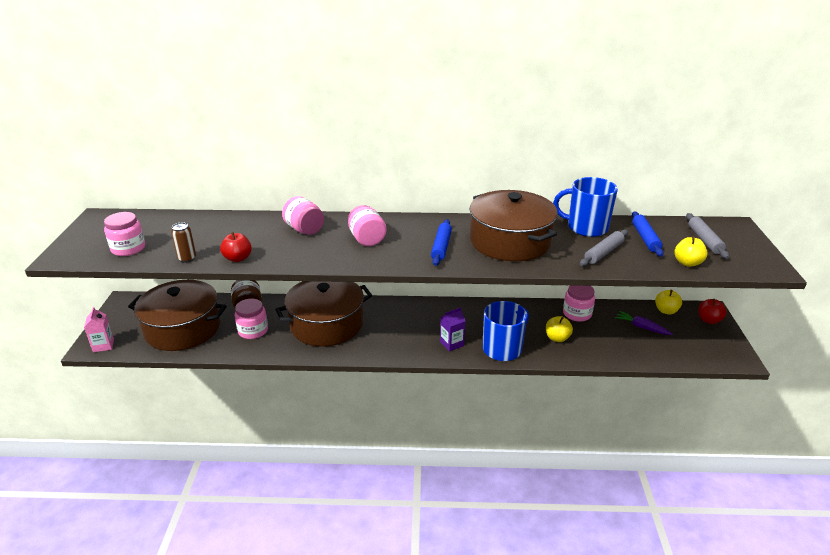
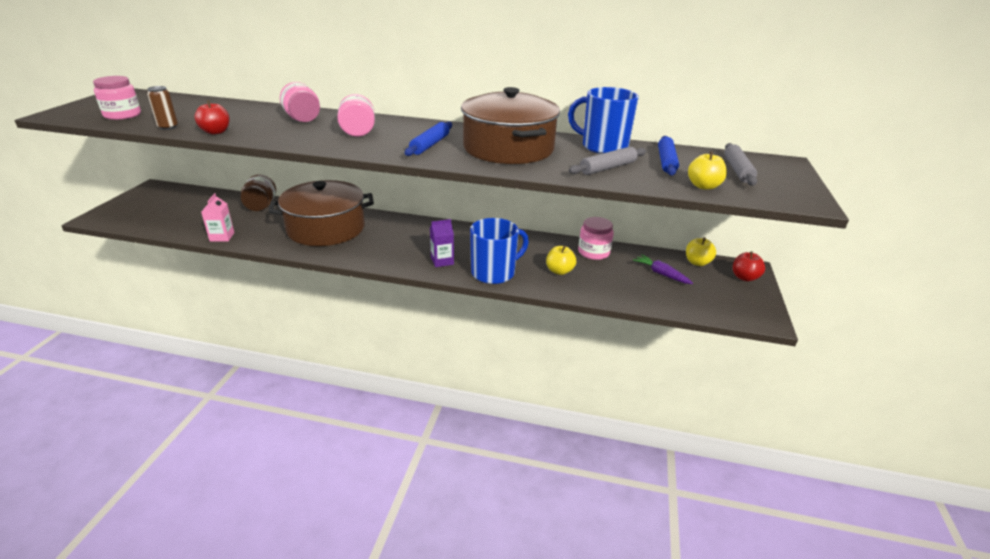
camera: 10 degrees right, 0 degrees up
pink carton [84,307,114,352] -> pink carton moved to [201,193,234,242]
brown pot [128,280,227,351] -> none
pink jar [235,299,268,339] -> none

